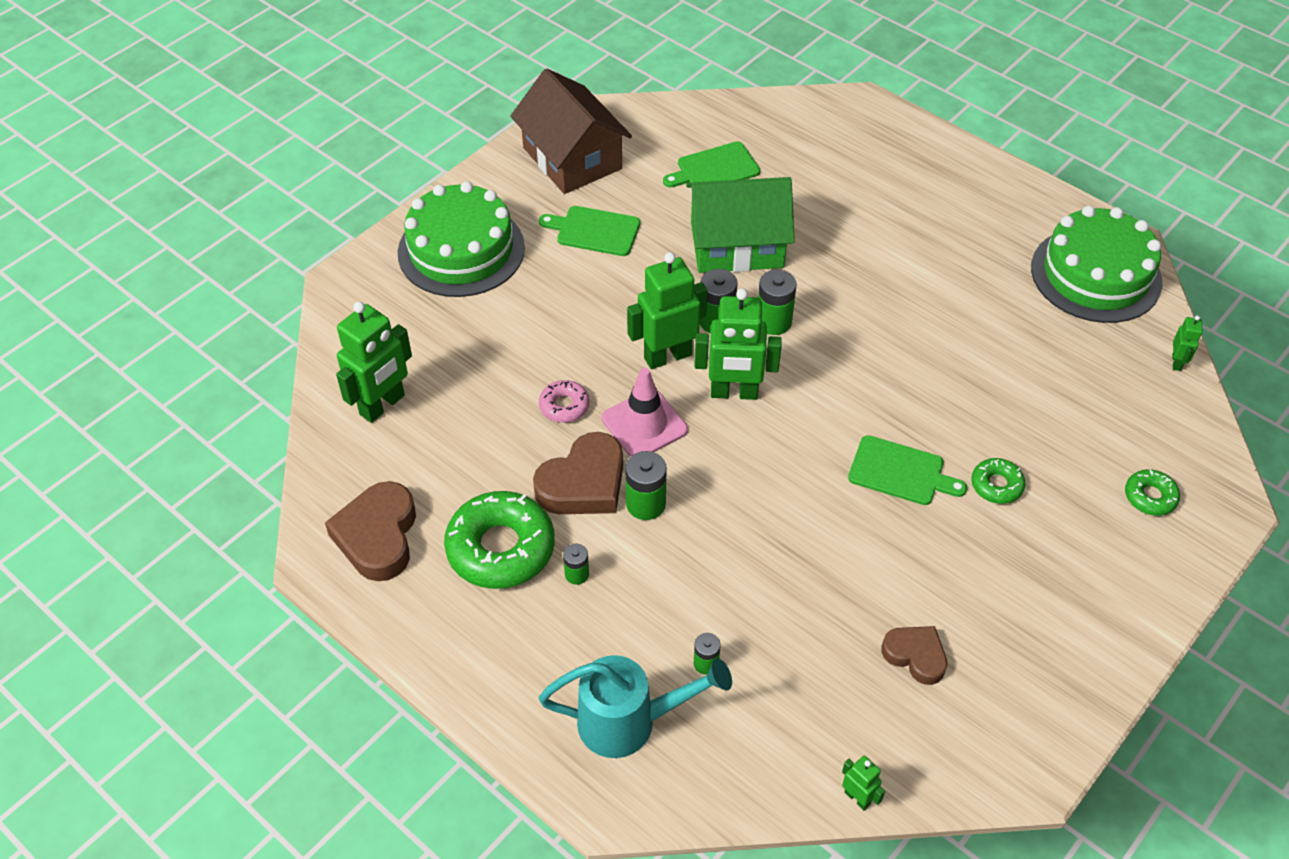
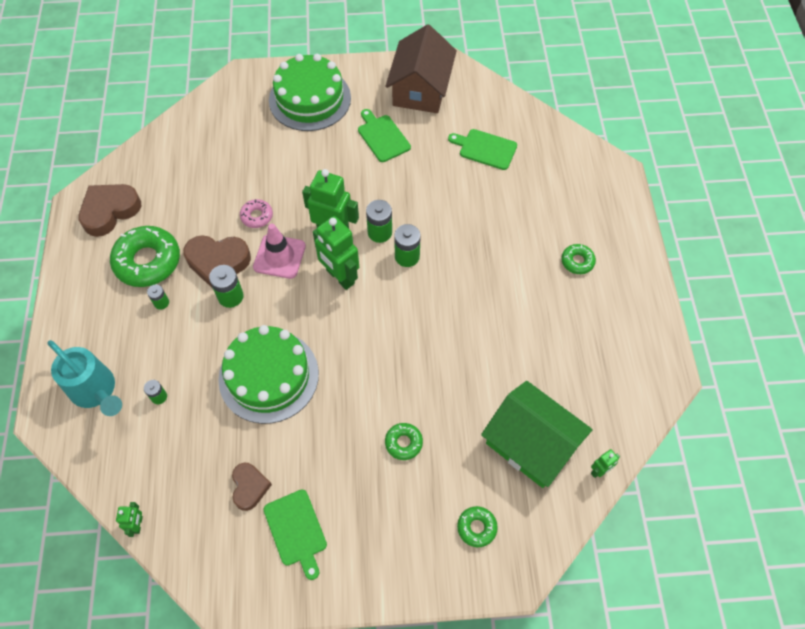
camera: 45 degrees right, 10 degrees up
green robot [336,302,412,423] -> none
green house [686,177,795,273] -> green house moved to [481,381,592,488]
green cutting board [848,435,967,505] -> green cutting board moved to [263,490,327,580]
green cake [1031,206,1162,323] -> green cake moved to [218,325,319,424]
none -> green donut [561,244,596,274]

